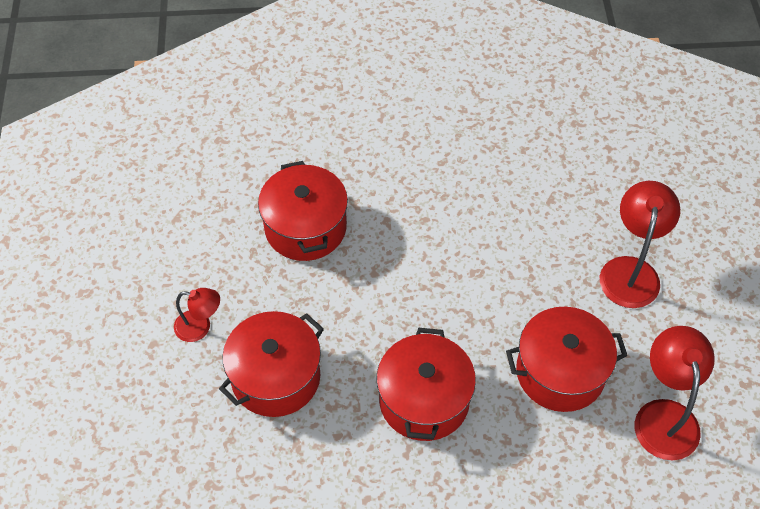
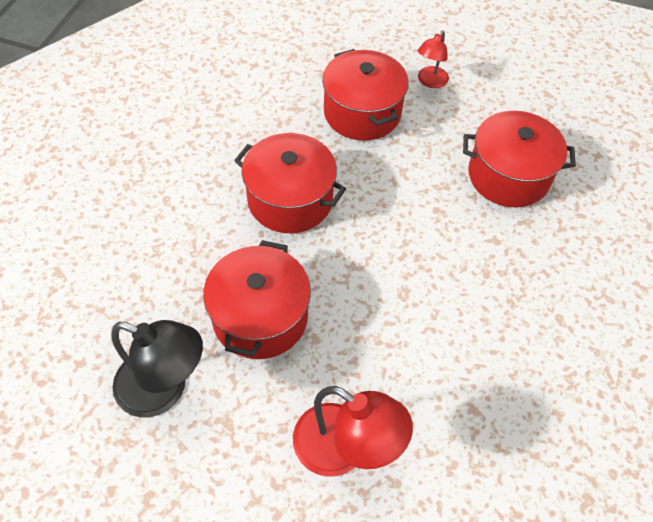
camera: 110 degrees right, 0 degrees up
red lamp [635,326,715,460] -> black lamp [111,320,203,417]

